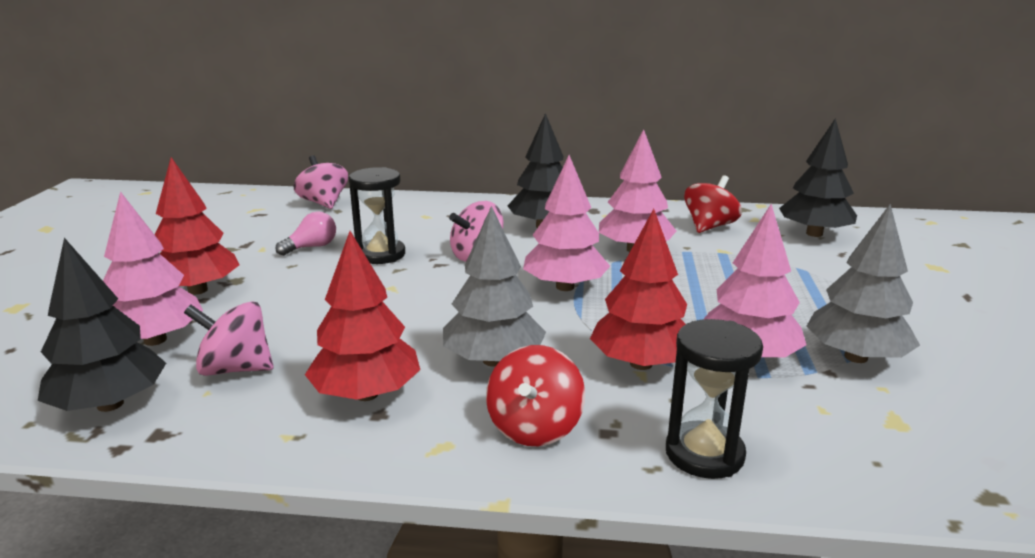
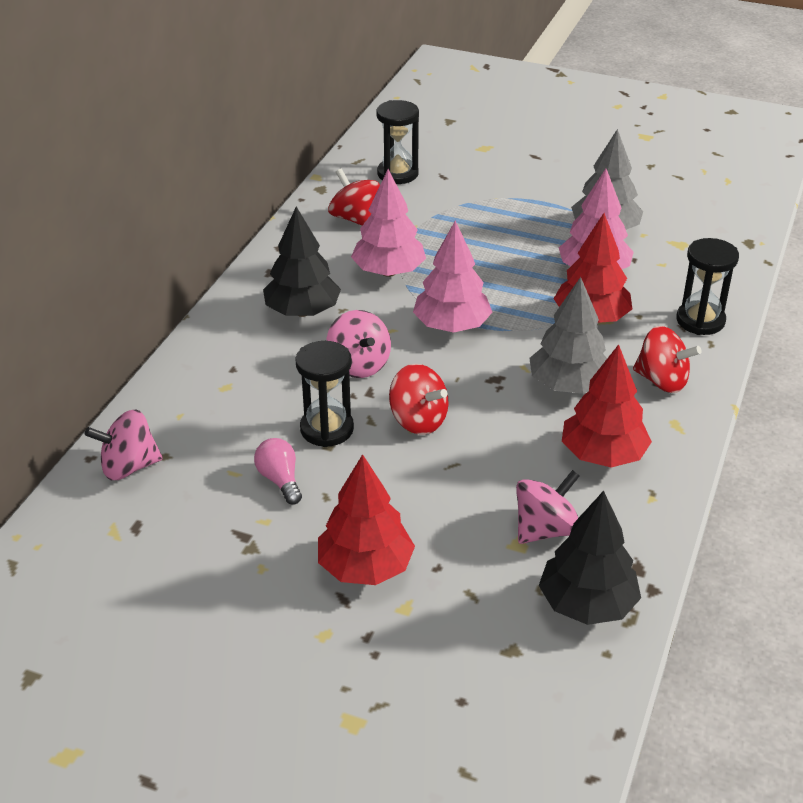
camera: 75 degrees left, 15 degrees up
pink tree [103,191,203,346] -> none
pink spinning top [184,301,273,376] -> pink spinning top turned 150 degrees counterclockwise [516,470,580,544]
black tree [779,118,857,237] -> black hourglass [376,100,419,184]
none -> red spinning top [389,364,449,435]

